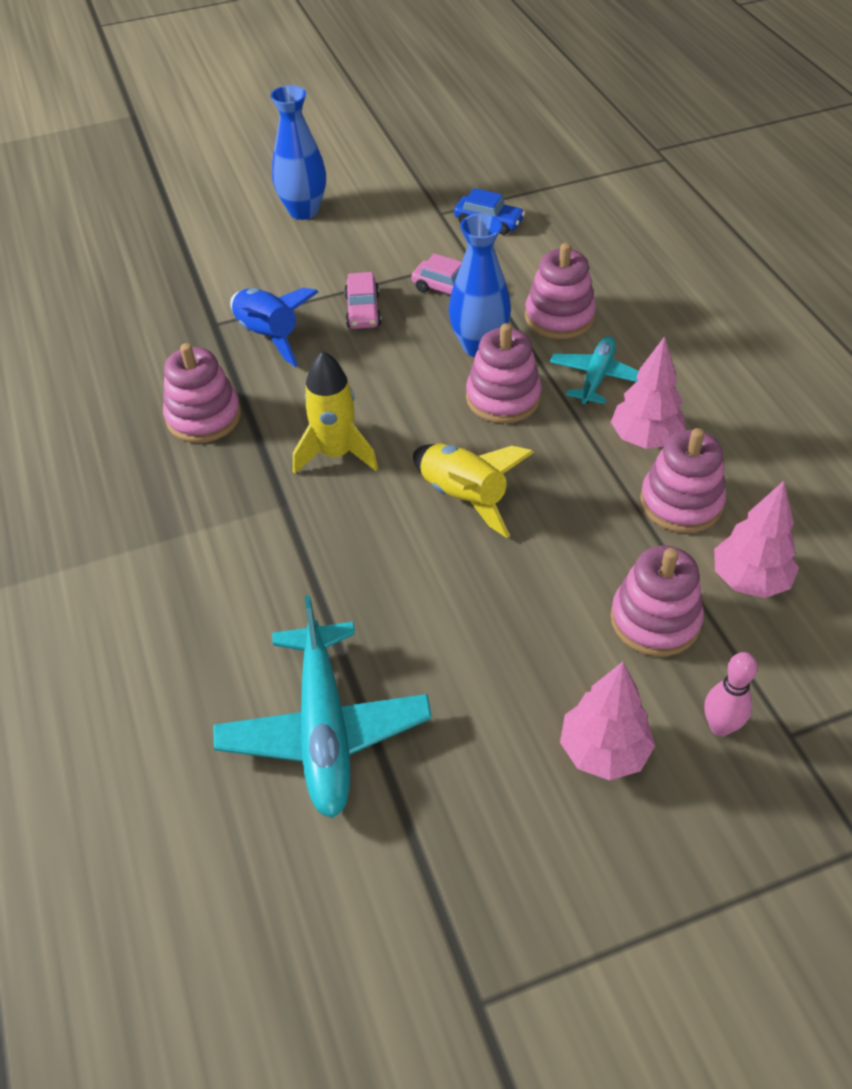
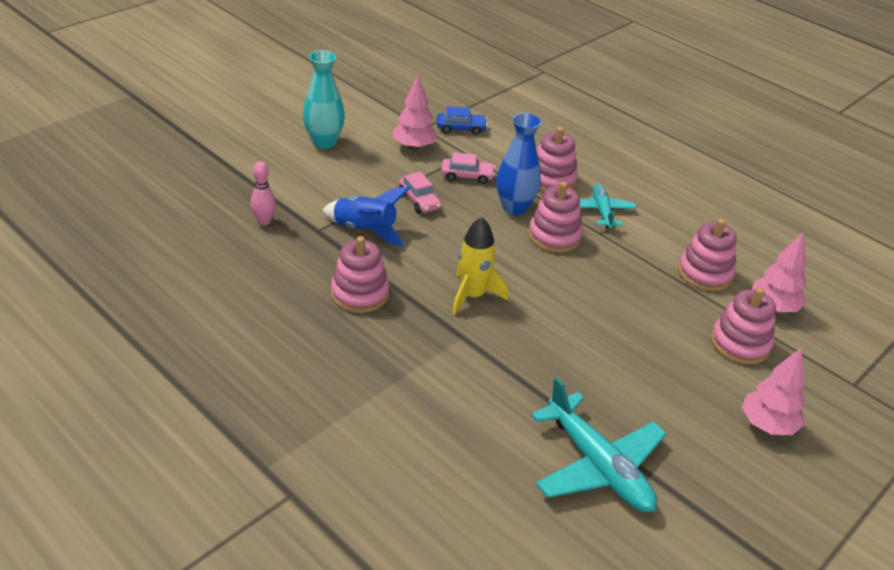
camera: 30 degrees left, 10 degrees down
blue vase [270,85,326,220] -> turquoise vase [303,50,345,149]
yellow rocket [413,443,534,538] -> none
pink tree [611,336,686,449] -> pink tree moved to [393,75,438,150]
pink bowling pin [704,652,758,736] -> pink bowling pin moved to [250,161,276,225]

